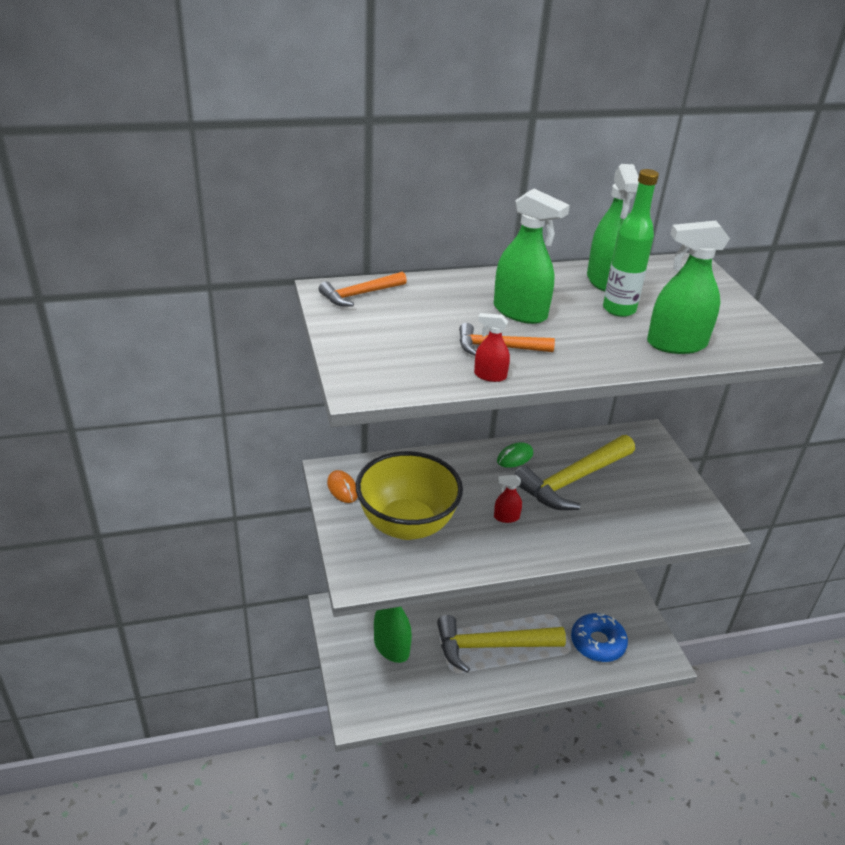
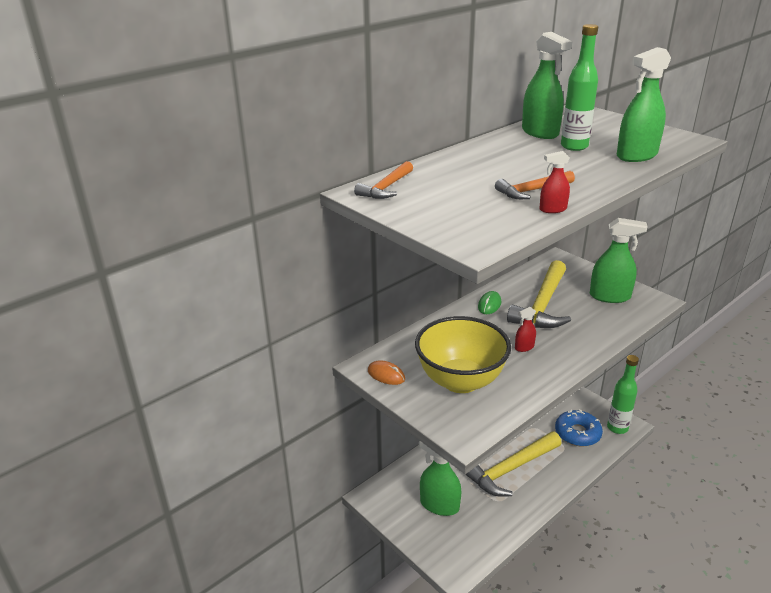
camera: 25 degrees left, 5 degrees down
green spray bottle [494,189,570,324] -> green spray bottle moved to [590,218,648,303]
none -> green bottle [607,355,639,434]

